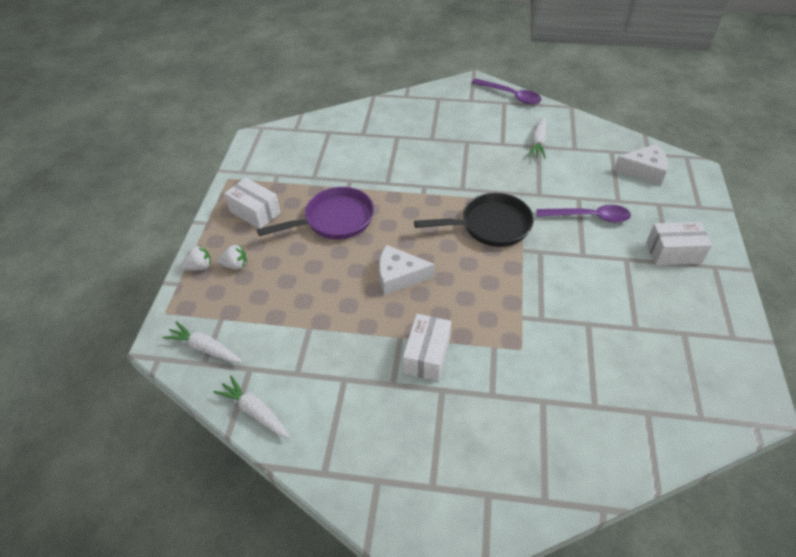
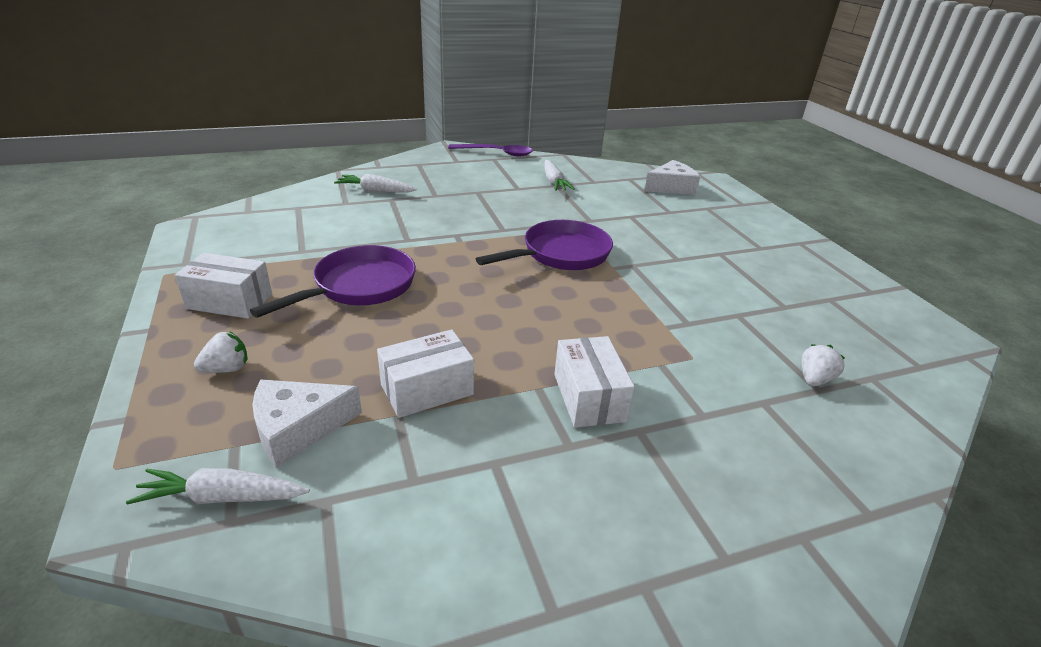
camera: 30 degrees left, 15 degrees down
white strawberry [181,245,211,271] -> white strawberry moved to [801,344,845,386]
white carrot [214,375,290,438] -> white carrot moved to [334,174,417,193]
white cheese [379,245,435,295] -> white cheese moved to [253,380,362,468]
black pan [414,193,534,247] -> purple pan [476,220,613,270]
purple spoon [536,205,631,223] -> none
white box [646,222,712,265] -> white box moved to [377,329,474,418]

